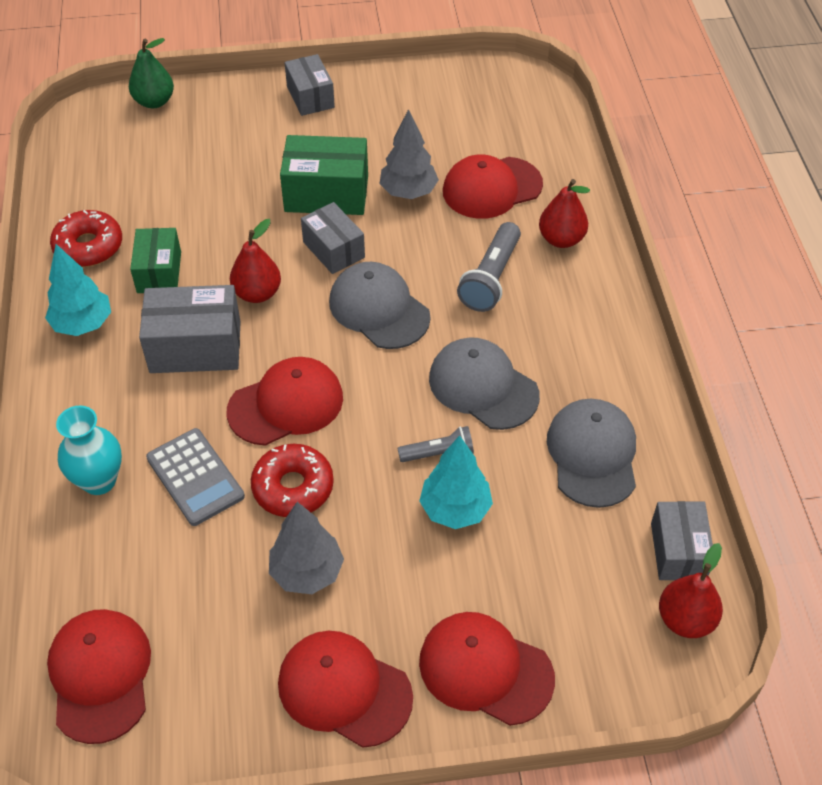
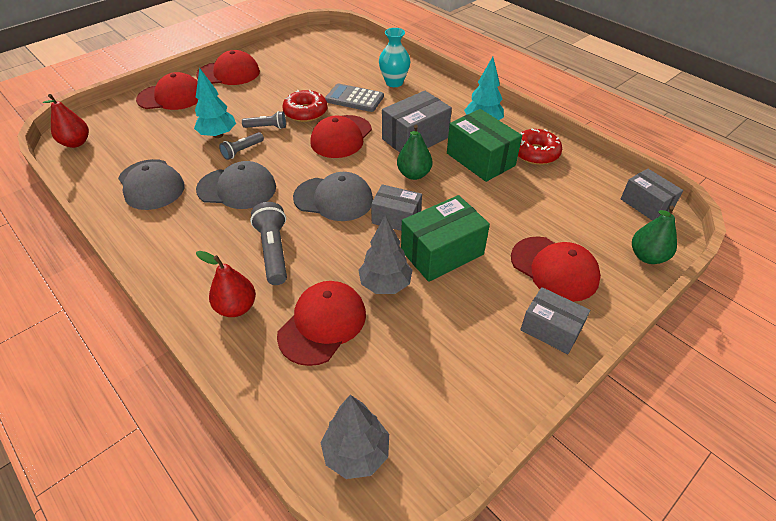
camera: 145 degrees right, 5 degrees down
red cap [47,609,151,744] -> red cap moved to [511,236,601,302]
green box [130,228,181,293] -> green box [447,109,522,182], size x1.52
red pear [230,219,281,303] -> green pear [397,125,432,180]
grey tree [269,502,344,594] -> grey tree moved to [320,395,389,479]
grey box [651,501,713,580] -> grey box moved to [621,169,683,221]
none -> grey flashlight [242,111,286,129]

